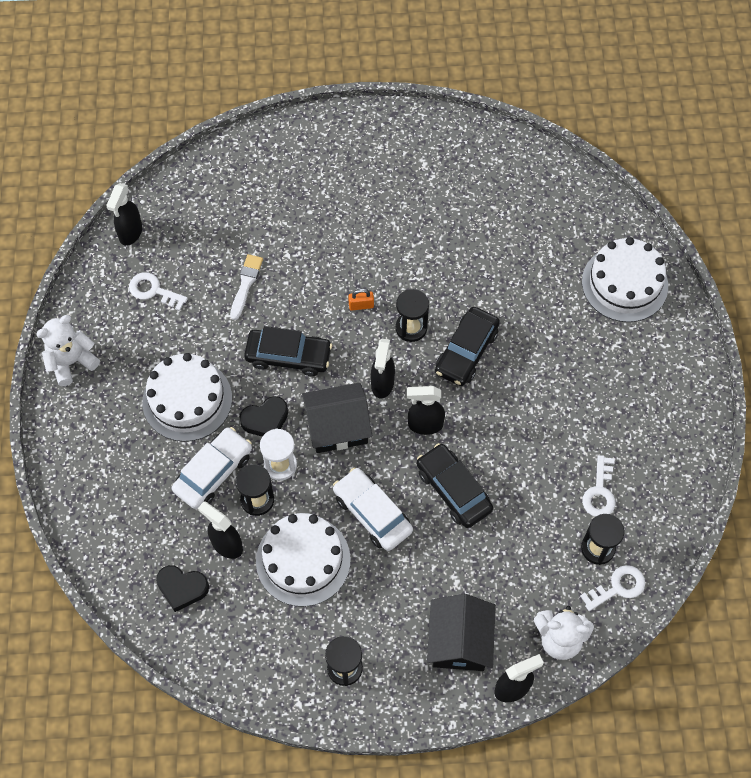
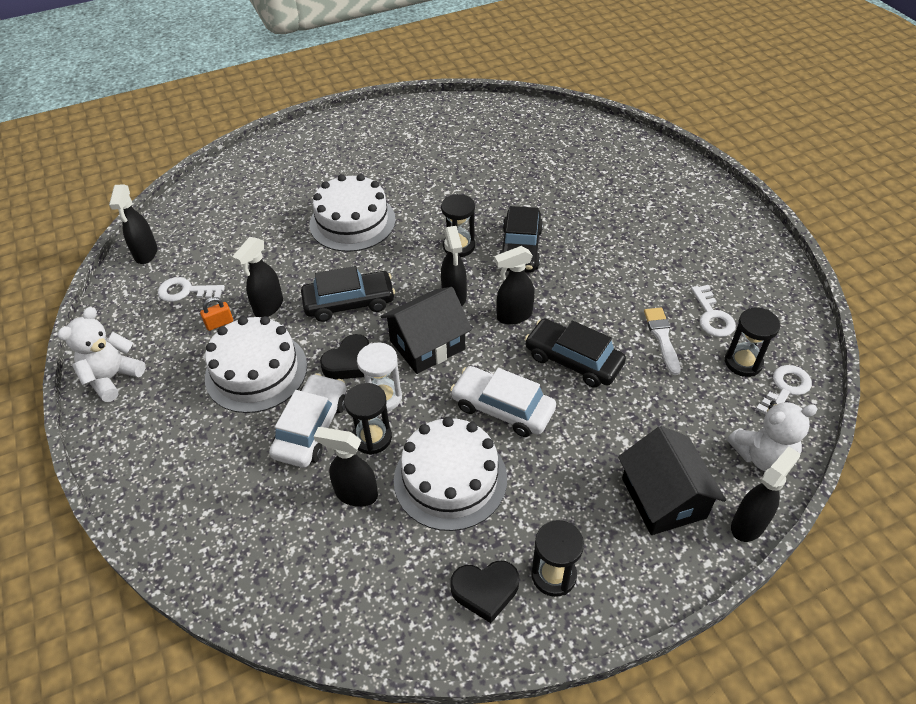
camera: 20 degrees left, 15 degrees down
black heart [156,565,209,612] -> black heart moved to [450,560,519,623]
white brush [230,254,263,320] -> white brush moved to [644,308,681,375]
orange padlock [348,289,374,311] -> orange padlock moved to [200,297,233,331]
white cake [582,237,668,322] -> white cake moved to [309,174,396,252]
none -> black spray bottle [232,237,283,317]

